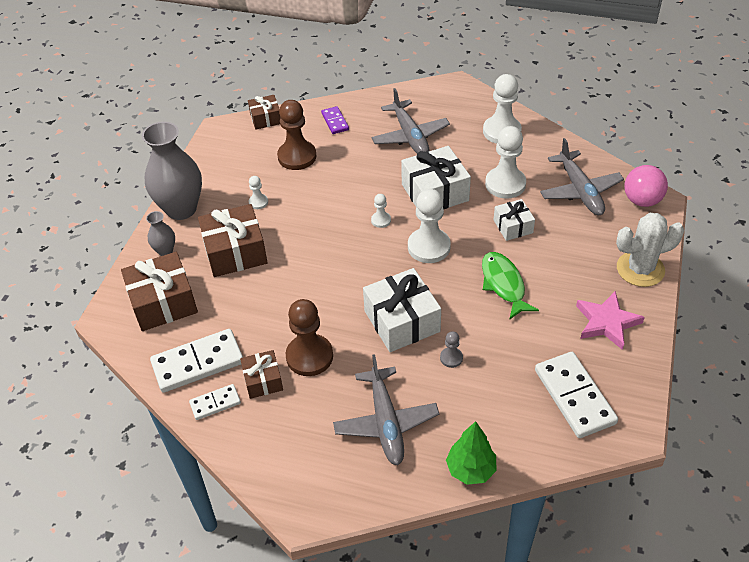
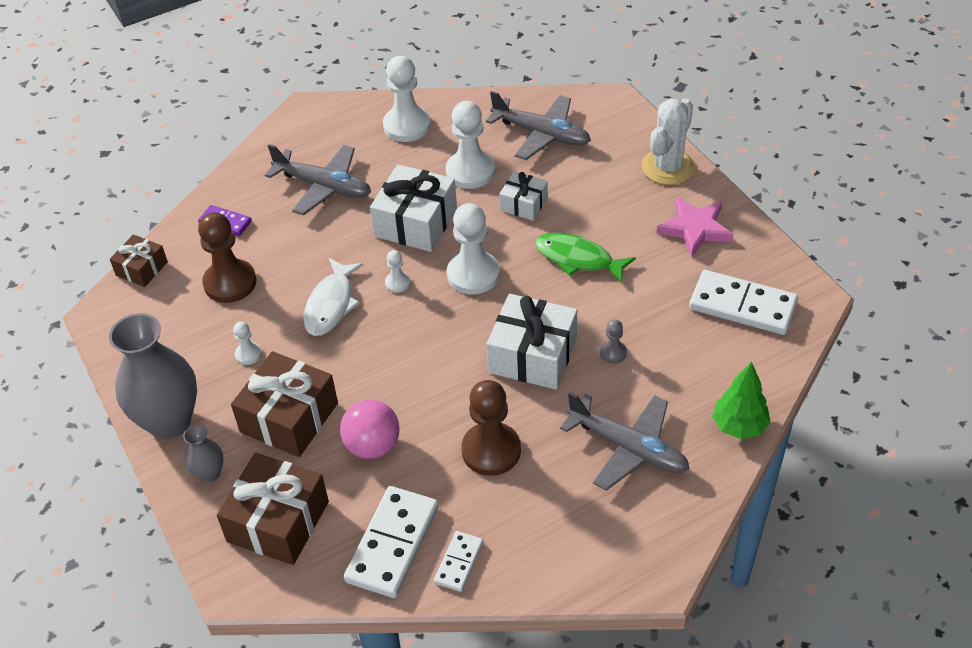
camera: 45 degrees left, 0 degrees up
brown gift [240,350,283,399] -> none
pink ball [624,165,668,207] -> pink ball moved to [340,400,400,459]
none -> white fish [303,258,364,336]

